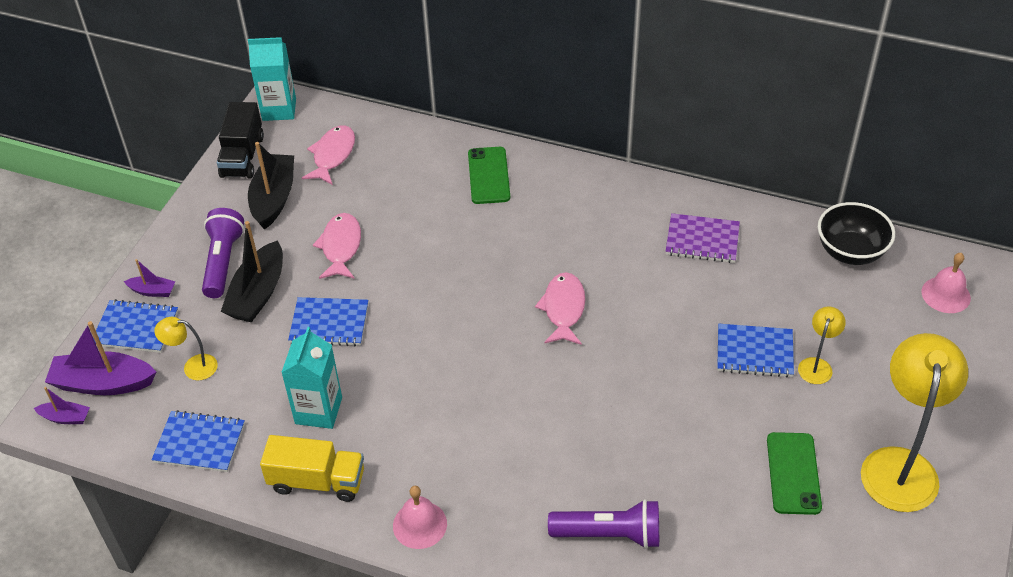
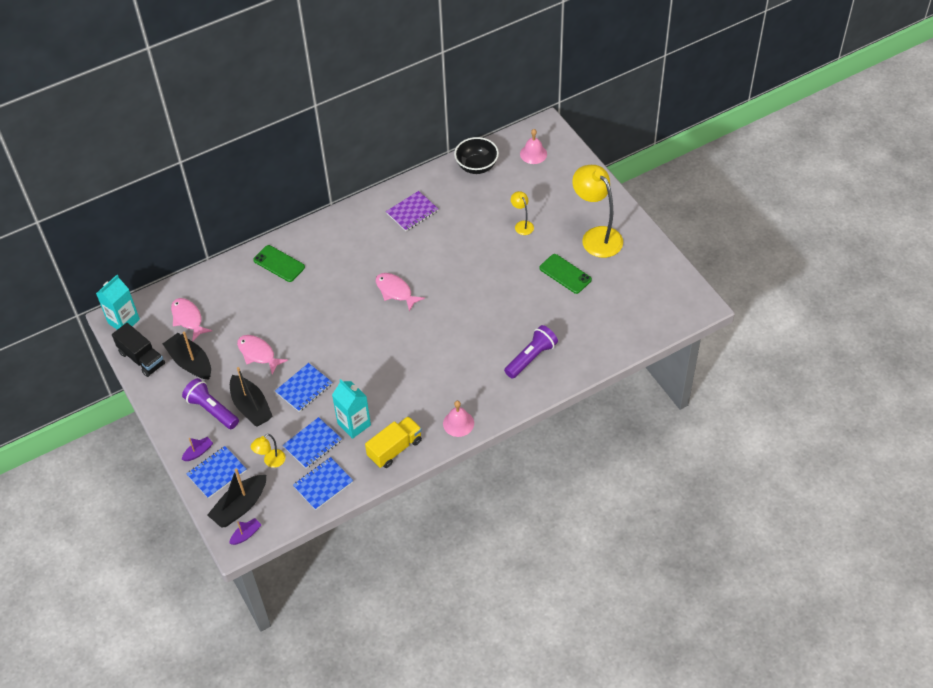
camera: 50 degrees left, 5 degrees up
purple boat [45,321,156,395] -> black boat [207,468,266,527]
blue notebook [717,324,794,377] -> blue notebook moved to [283,417,342,469]

